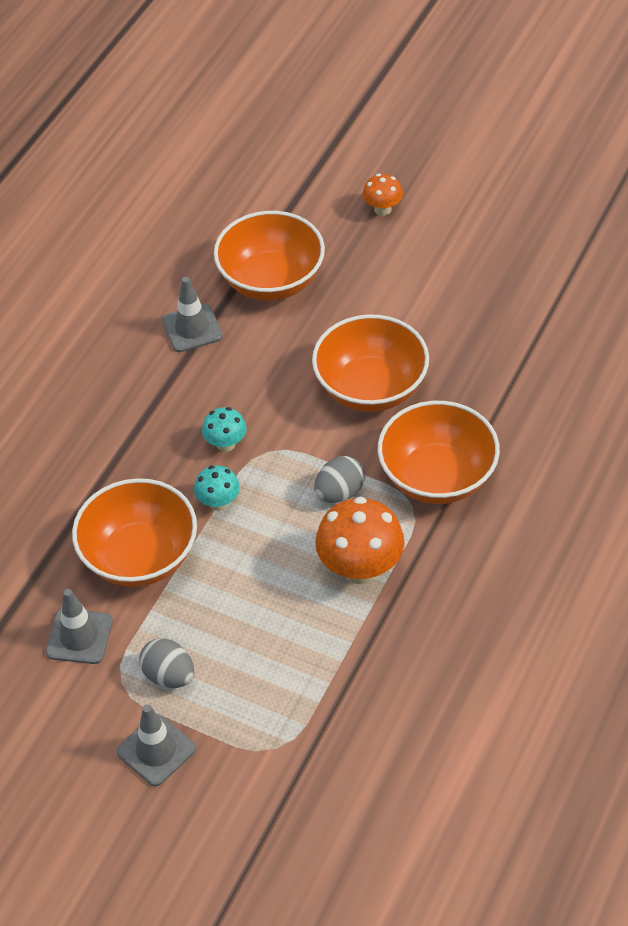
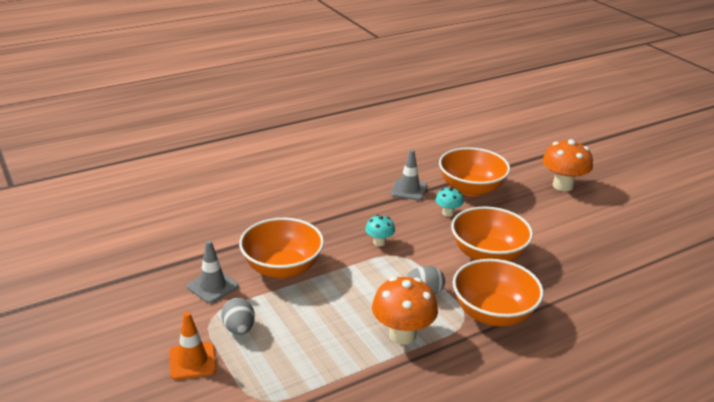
camera: 30 degrees right, 20 degrees down
grey traffic cone [117,704,196,786] -> orange traffic cone [169,312,217,380]
turquoise mushroom [194,465,240,511] -> turquoise mushroom moved to [435,187,464,217]
orange mushroom [363,174,403,216] -> orange mushroom [543,139,593,191], size x1.86

